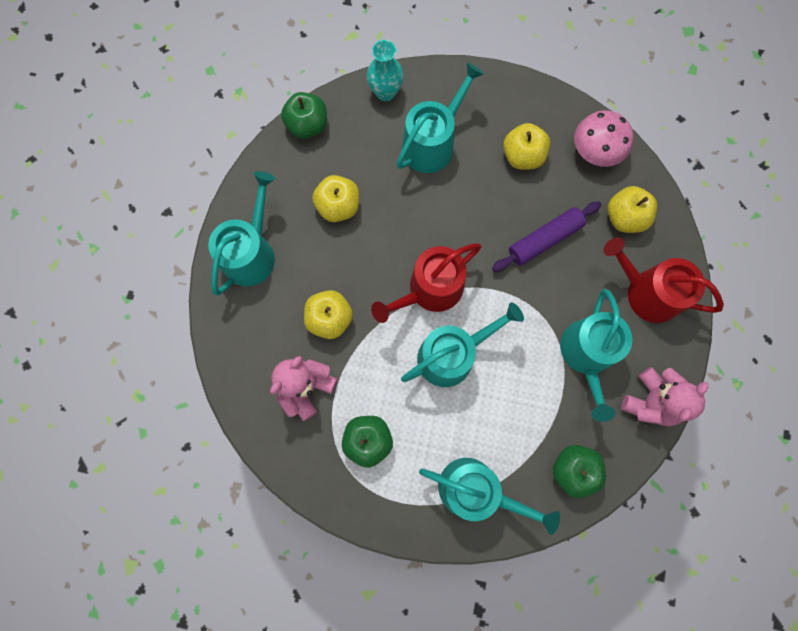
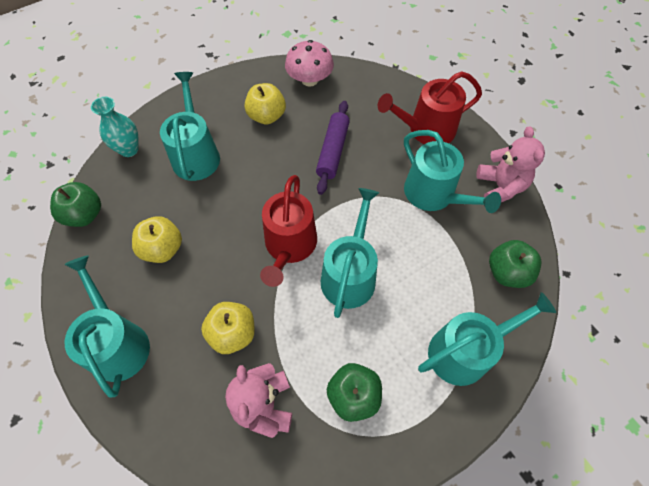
camera: 45 degrees left, 15 degrees down
yellow apple [607,186,657,233] -> none

